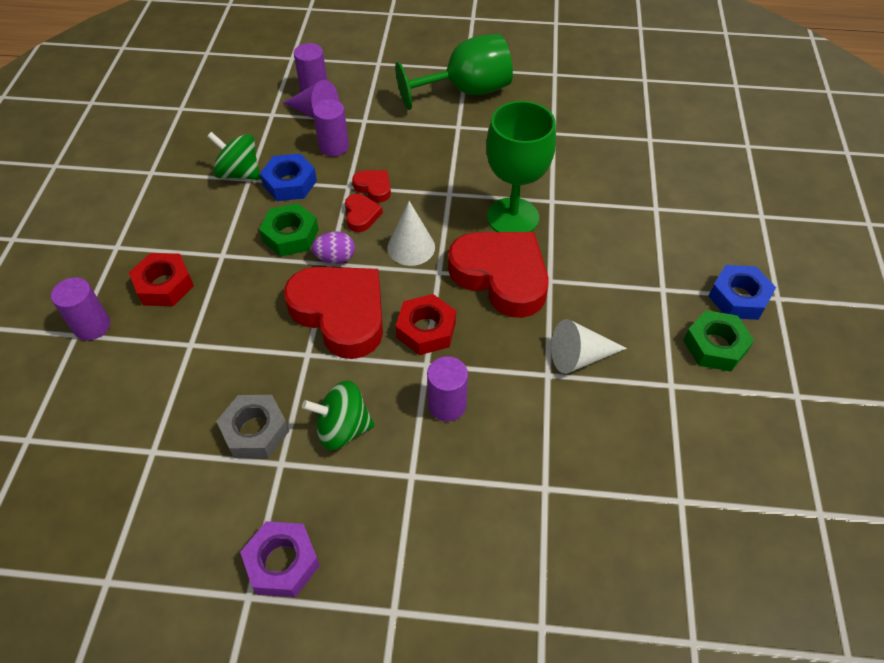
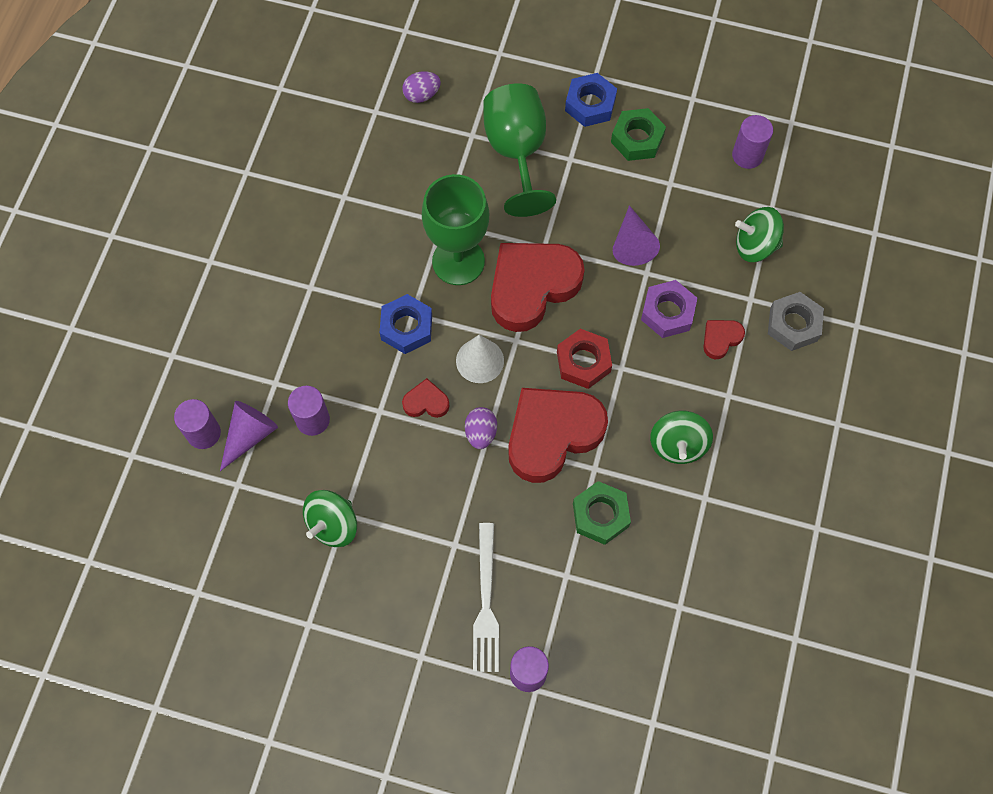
camera: 80 degrees left, 15 degrees up
red nut [129,253,194,306] -> white fork [473,523,499,672]
grey nut [216,395,289,458] -> grey nut moved to [768,292,824,351]
purple nut [240,521,320,597] -> purple nut moved to [641,280,697,338]
green nut [259,203,319,256] -> green nut moved to [573,481,631,545]
blue nut [260,154,317,201] -> blue nut moved to [380,294,432,354]
red heart [352,170,391,202] -> red heart moved to [703,320,745,359]
green goblet [395,34,513,110] -> green goblet moved to [483,83,556,217]
purple cylinder [427,356,468,421] -> purple cylinder moved to [732,115,773,169]
white cone [551,319,627,374] -> purple cone [613,205,660,266]
none -> purple egg [402,71,441,103]
none -> green spinning top [735,207,784,262]

